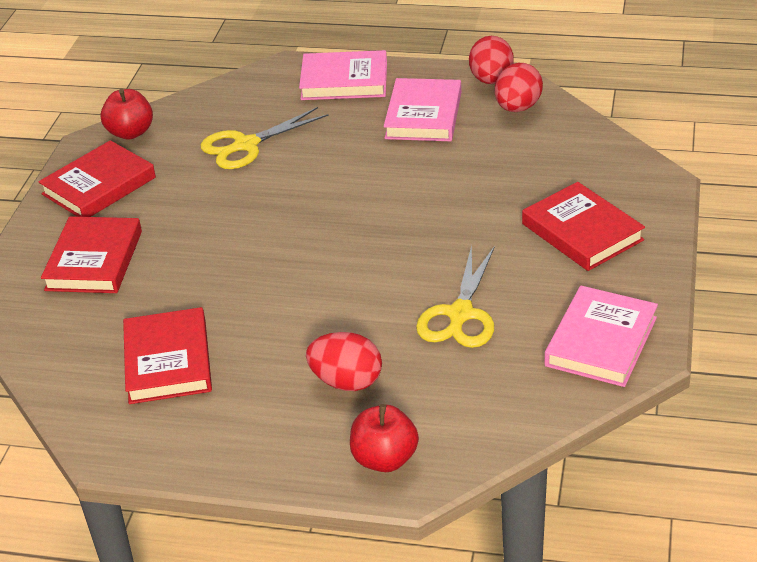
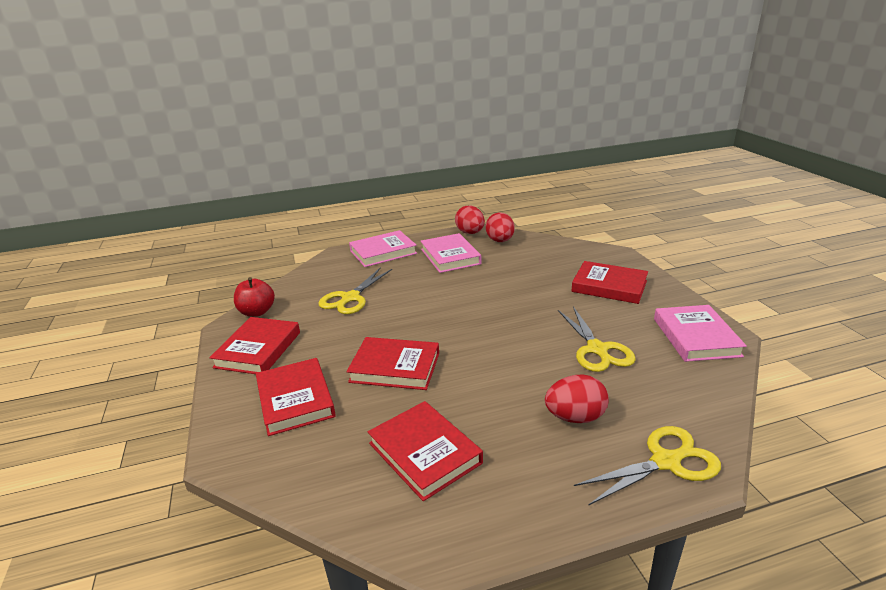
camera: 30 degrees left, 10 degrees down
red apple [350,404,419,472] -> yellow scissors [574,426,721,506]
none -> red book [347,337,439,390]

